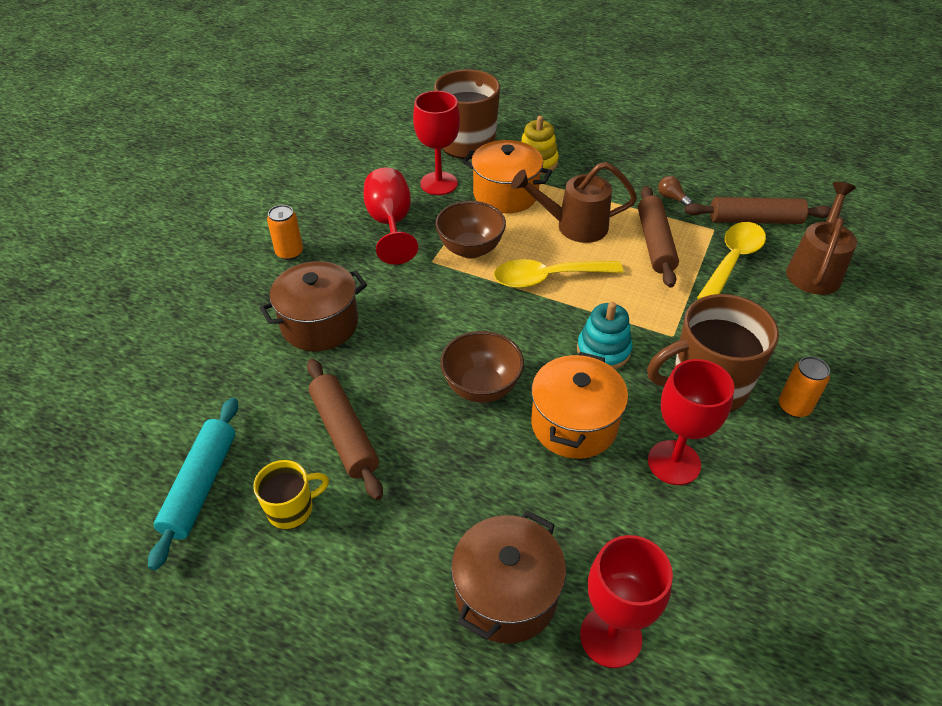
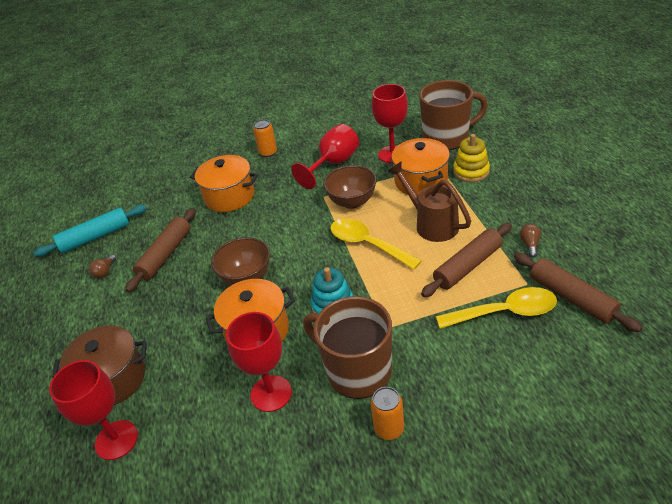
camera: 55 degrees right, 5 degrees down
yellow mug [253,460,329,529] -> brown light bulb [89,254,116,278]
brown pot [260,261,367,351] -> orange pot [190,155,258,212]
brown watering can [786,182,857,295] -> none

